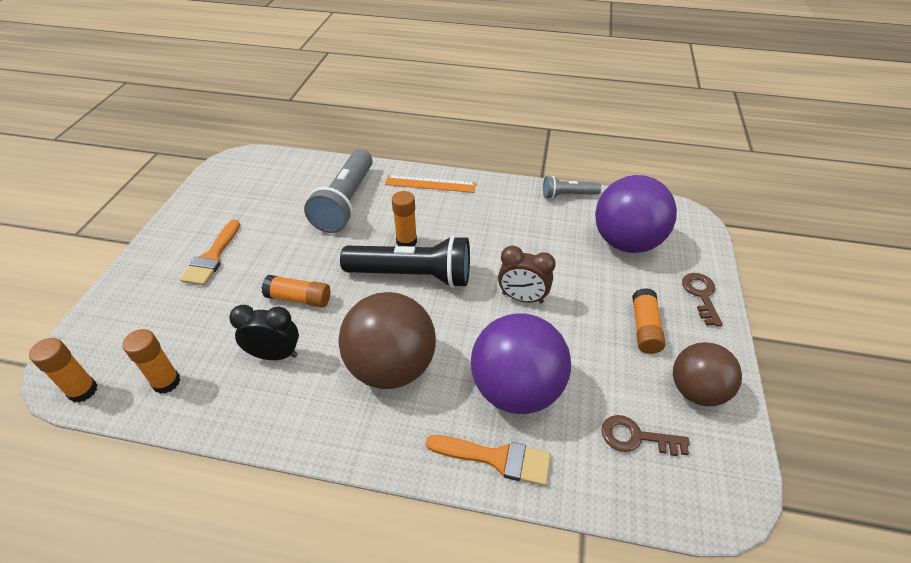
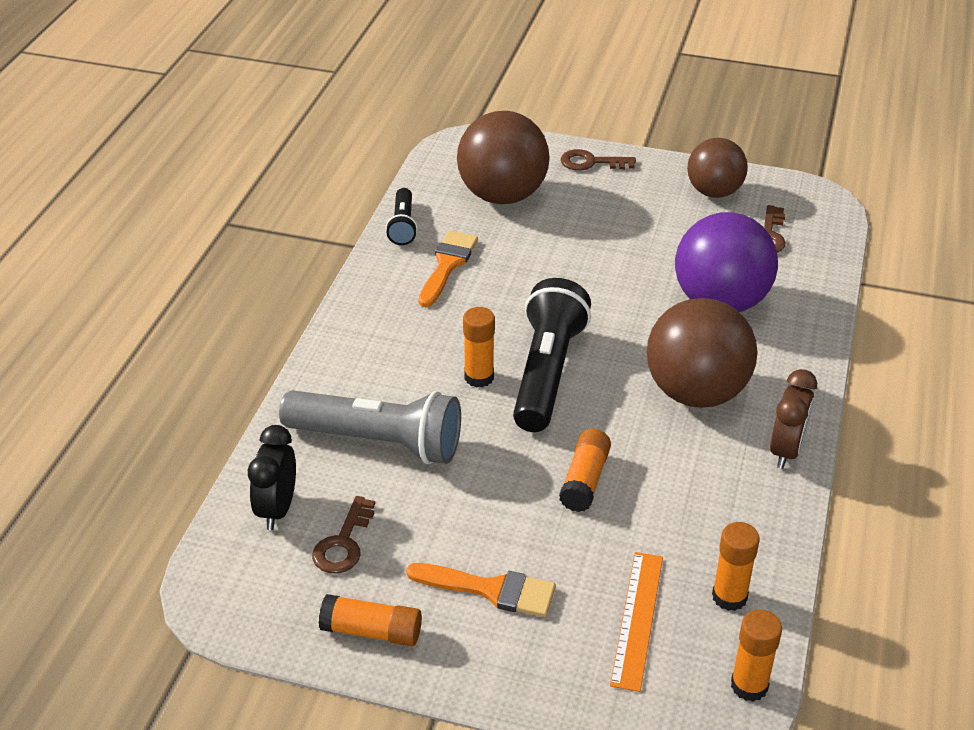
camera: 85 degrees left, 5 degrees down
black clock [229,305,299,360] -> black clock moved to [248,425,296,530]
orange ruler [385,175,476,193] -> orange ruler moved to [610,552,663,692]
orange brush [426,435,551,486] -> orange brush moved to [419,231,478,307]
brown clock [498,246,556,303] -> brown clock moved to [770,369,817,469]
grey flashlight [543,176,601,199] -> black flashlight [386,188,418,245]
purple ball [595,175,677,253] -> brown ball [457,111,550,204]
orange glue stick [632,288,665,354] -> orange glue stick moved to [319,594,422,646]
none -> brown key [312,496,375,574]

